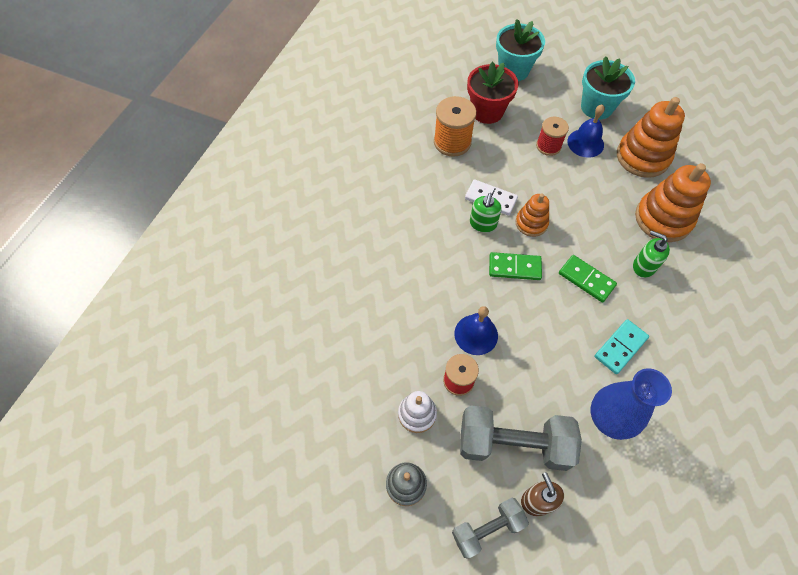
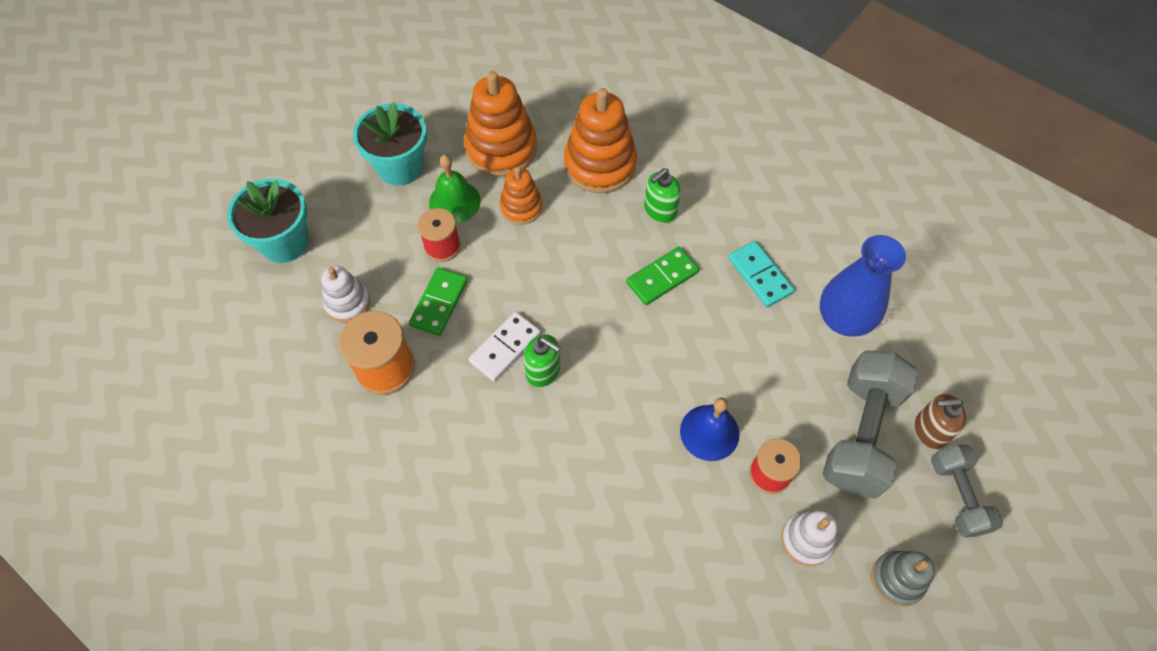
camera: 75 degrees left, 0 degrees up
red flower pot [467,62,518,124] -> white stacking toy [321,266,370,323]
green domino [489,252,542,280] -> green domino moved to [409,268,468,336]
orange stacking toy [515,194,549,237] -> orange stacking toy moved to [500,167,543,224]
blue bell [567,104,605,158] -> green bell [429,155,481,223]

